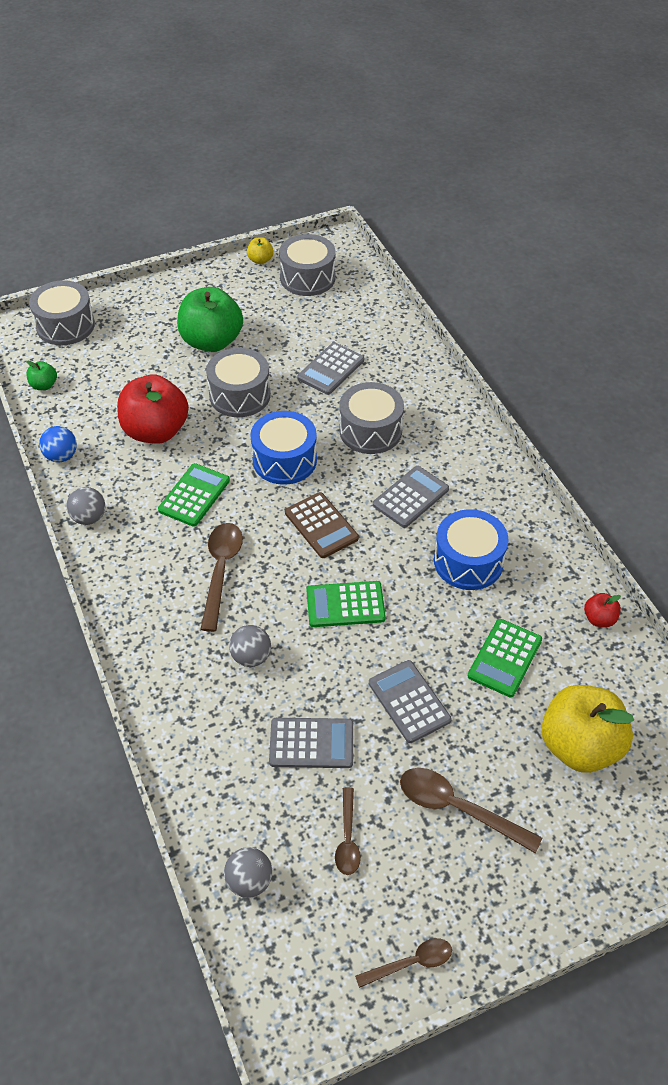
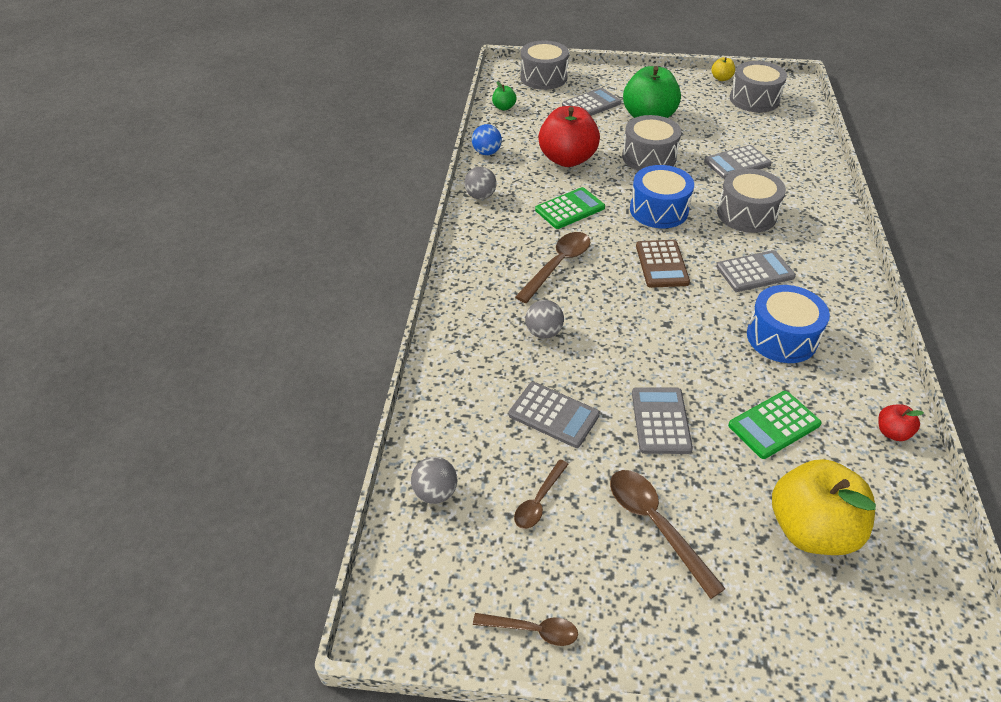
camera: 30 degrees right, 5 degrees down
green calculator [306,581,386,627] -> none
none -> grey calculator [562,88,621,116]

